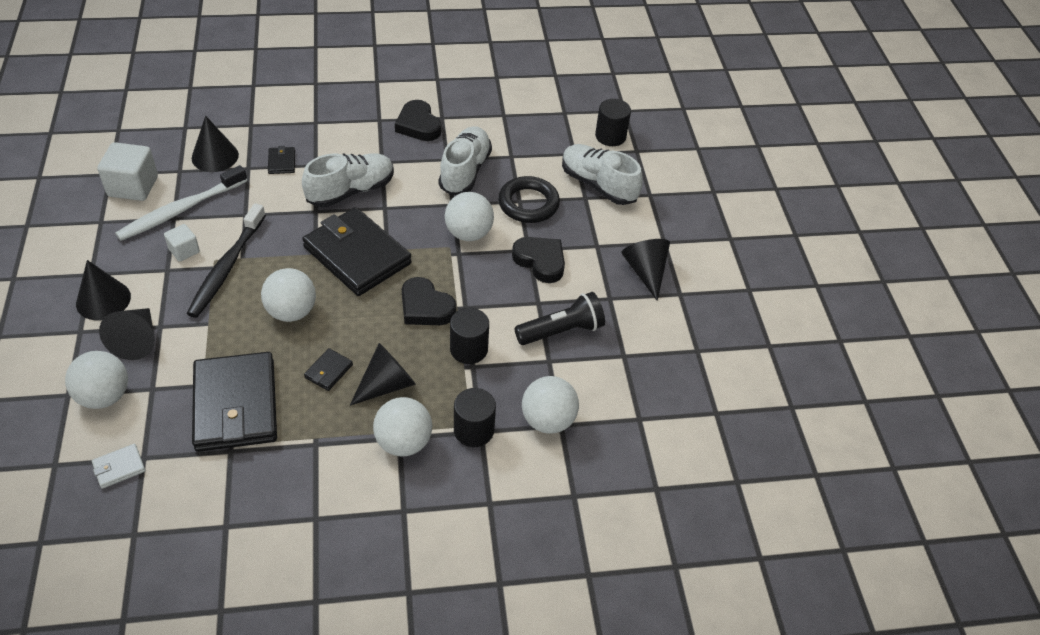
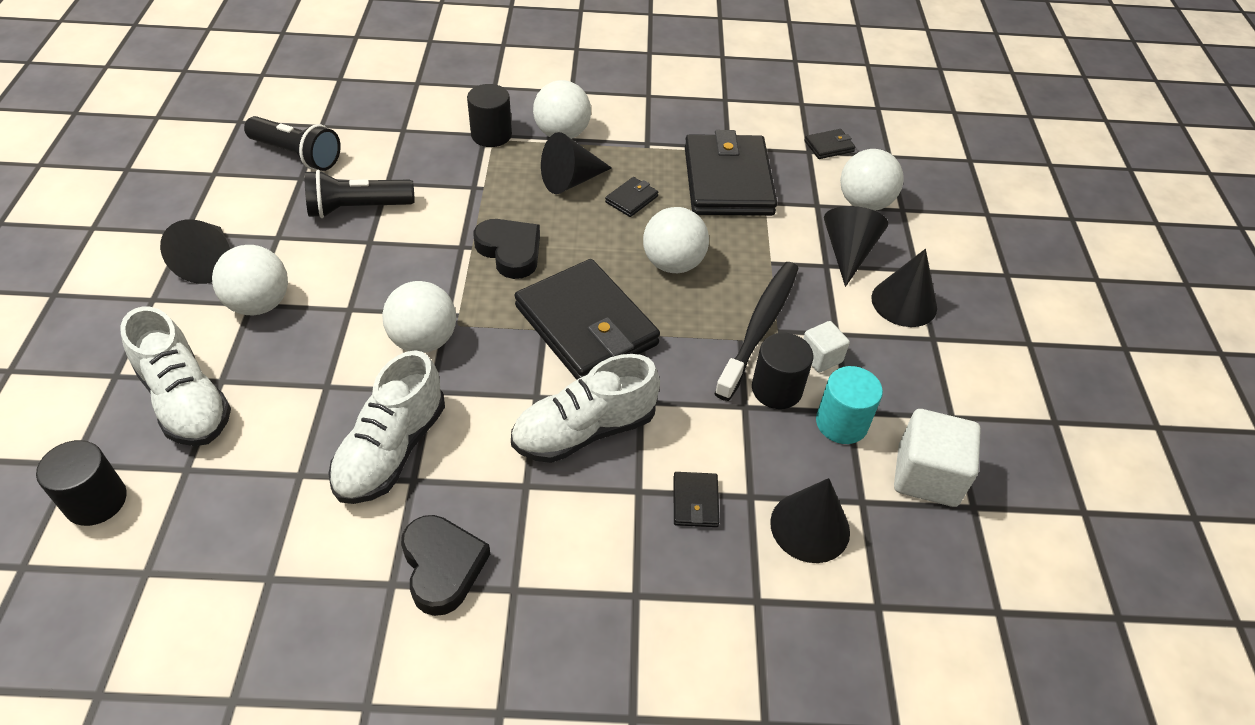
camera: 170 degrees left, 0 degrees up
white wallet [92,444,145,489] -> black wallet [804,129,856,159]
white toothbrush [115,165,247,241] -> turquoise cylinder [816,366,883,444]
black cylinder [450,308,489,364] -> black cylinder moved to [752,333,813,409]
black ring [498,176,560,223] -> none
black heart [512,237,565,283] -> none
white ball [522,376,579,434] -> white ball moved to [212,245,288,315]
none -> black flashlight [244,116,341,171]

